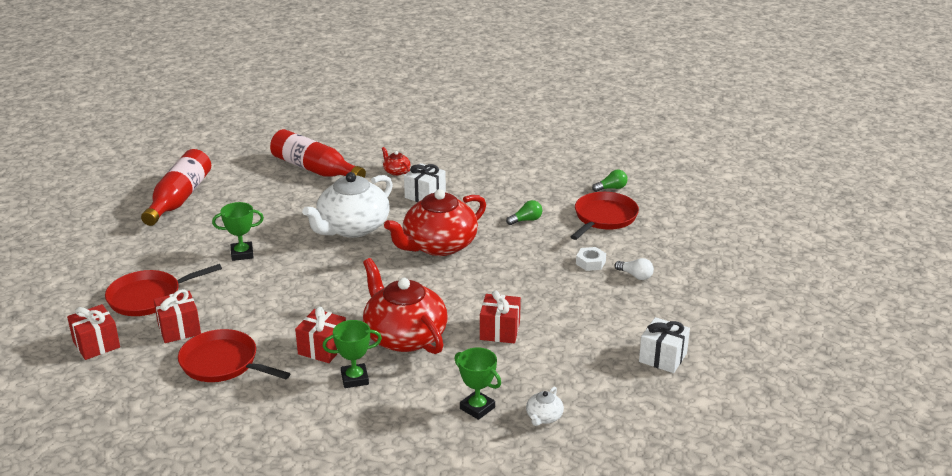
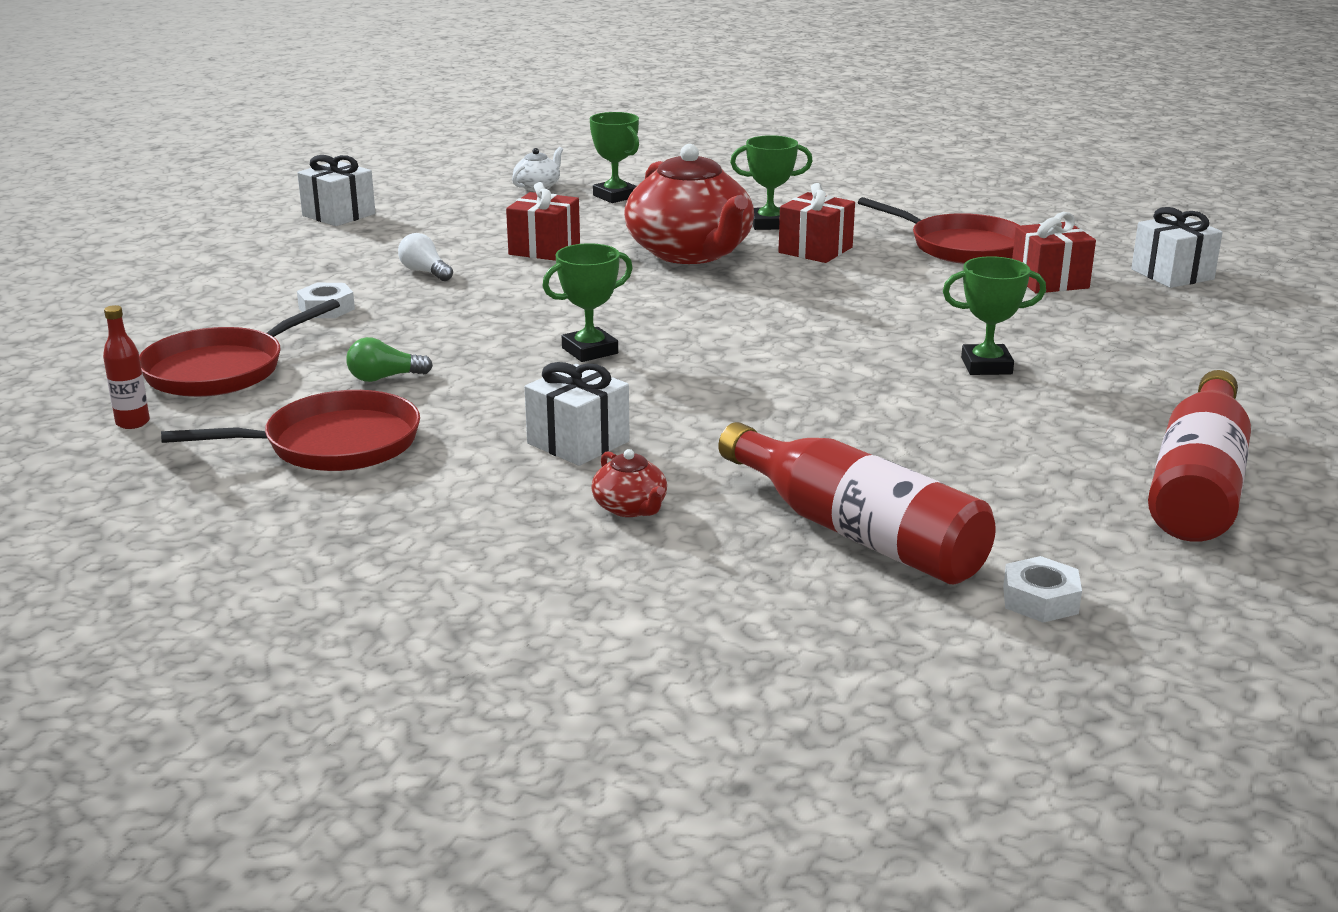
camera: 170 degrees left, 5 degrees down
red gift [67,304,120,360] -> white gift [1131,207,1223,288]
red pan [105,264,222,316] -> red pan moved to [161,390,420,471]
white teapot [302,172,393,238] -> none
red teapot [384,189,486,256] -> green trophy [542,243,633,362]
green light bulb [592,170,628,192] -> red bottle [103,305,150,429]
white light bulb [615,258,654,280] -> white light bulb moved to [398,233,453,281]
none -> white nut [1003,556,1082,623]

